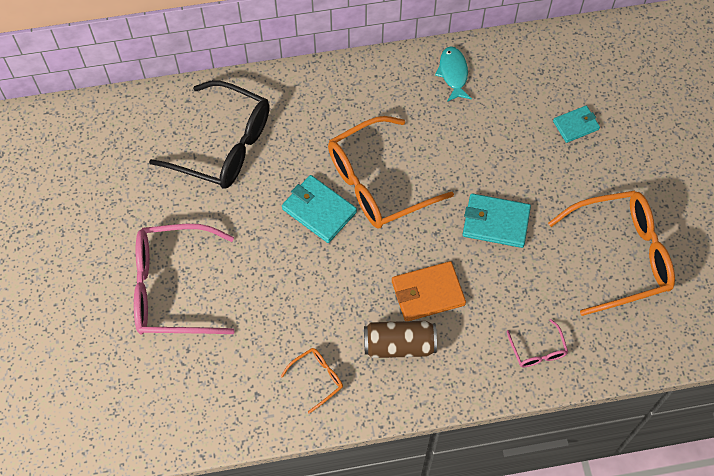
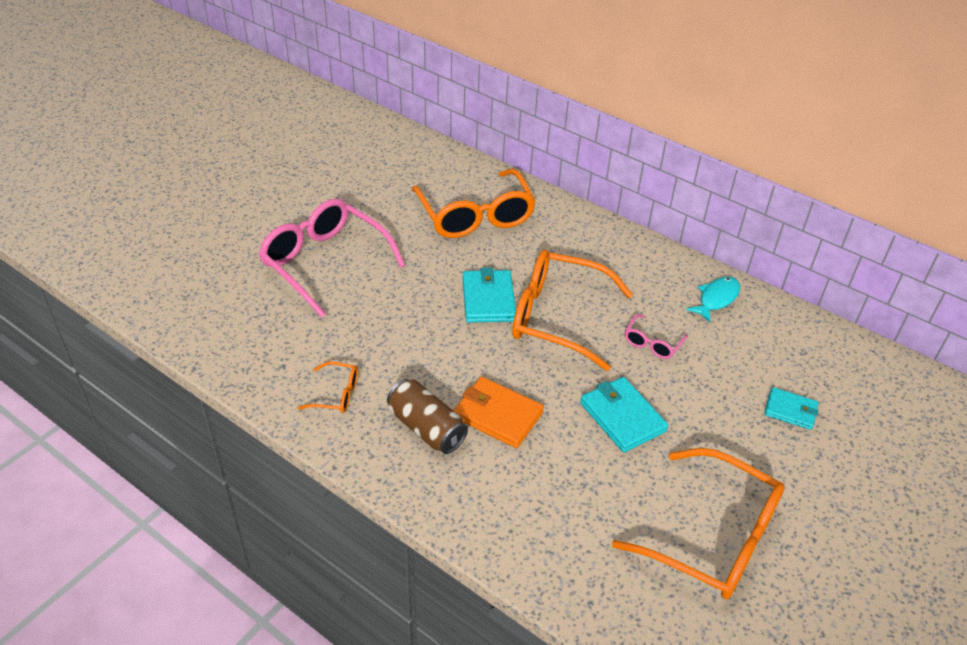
camera: 45 degrees right, 20 degrees down
black glasses [149,80,270,189] -> orange glasses [412,169,536,238]
pink glasses [507,319,568,367] -> pink glasses moved to [625,314,688,359]

